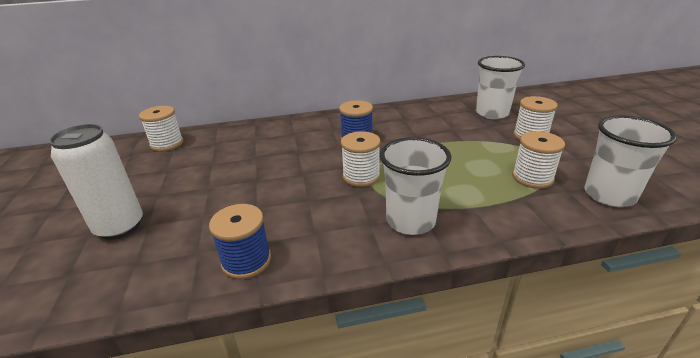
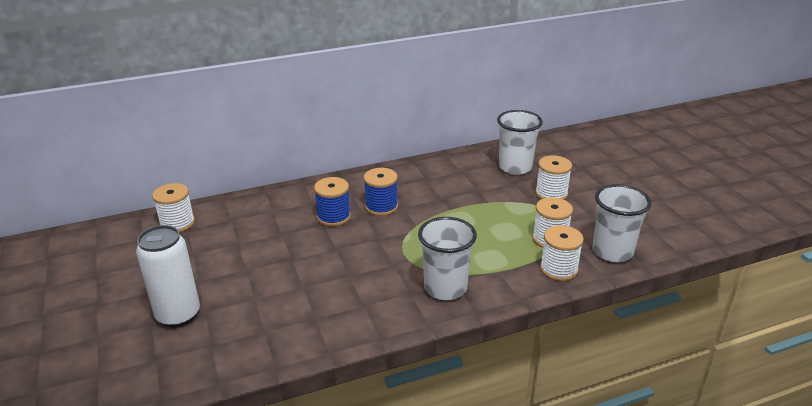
camera: 10 degrees left, 0 degrees up
blue spool [209,204,271,279] -> blue spool moved to [314,177,351,226]
white spool [341,131,381,187] -> white spool moved to [540,225,584,281]

